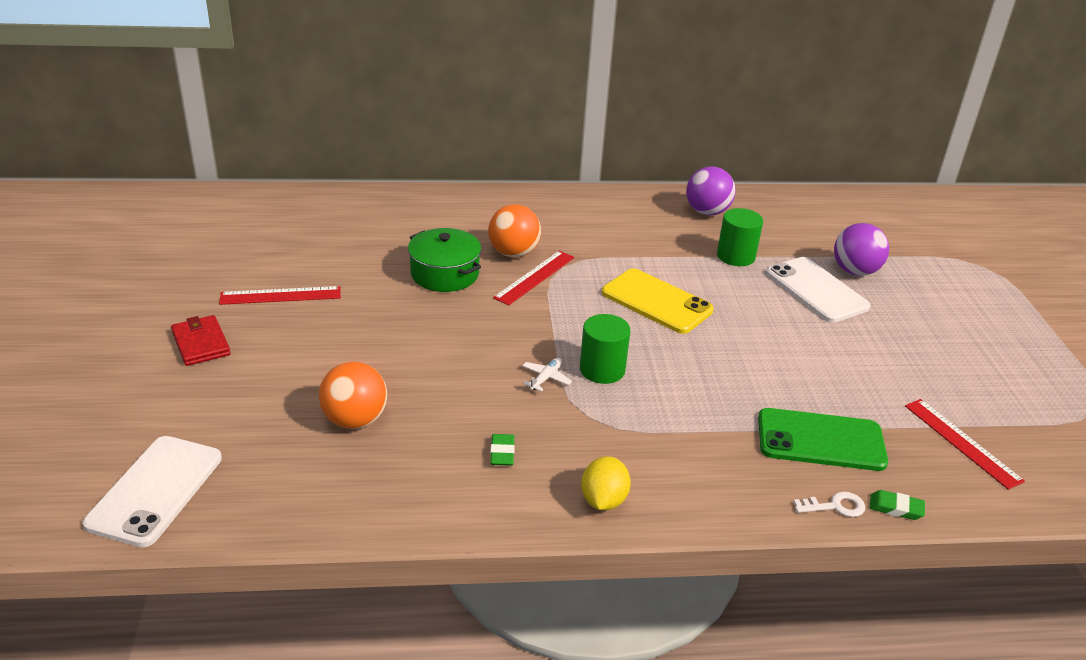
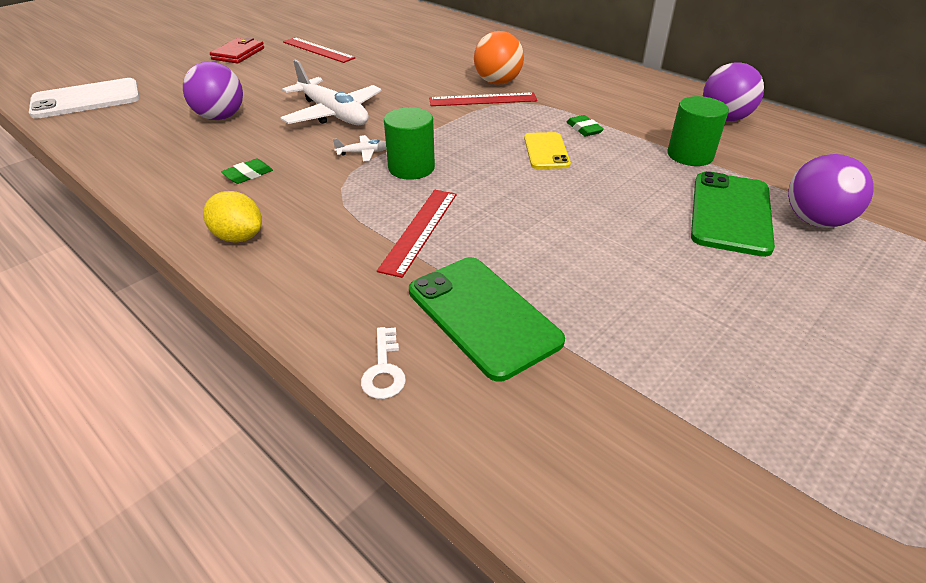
camera: 50 degrees right, 5 degrees up
orange ball [319,362,387,429] -> purple ball [183,61,243,120]
green pot [408,228,481,292] -> none
yellow lemon [581,456,631,511] -> yellow lemon turned 60 degrees clockwise [203,191,262,243]
yellow phone [602,268,714,334] -> yellow phone [524,132,571,169], size x0.61
white phone [766,257,870,323] -> green phone [691,171,775,257]
white key [793,492,865,517] -> white key turned 45 degrees clockwise [361,327,406,399]
green eraser [870,490,925,520] -> green eraser moved to [567,115,604,136]
red ruler [905,399,1025,490] -> red ruler moved to [377,190,457,278]
none -> white plane [280,59,382,125]

